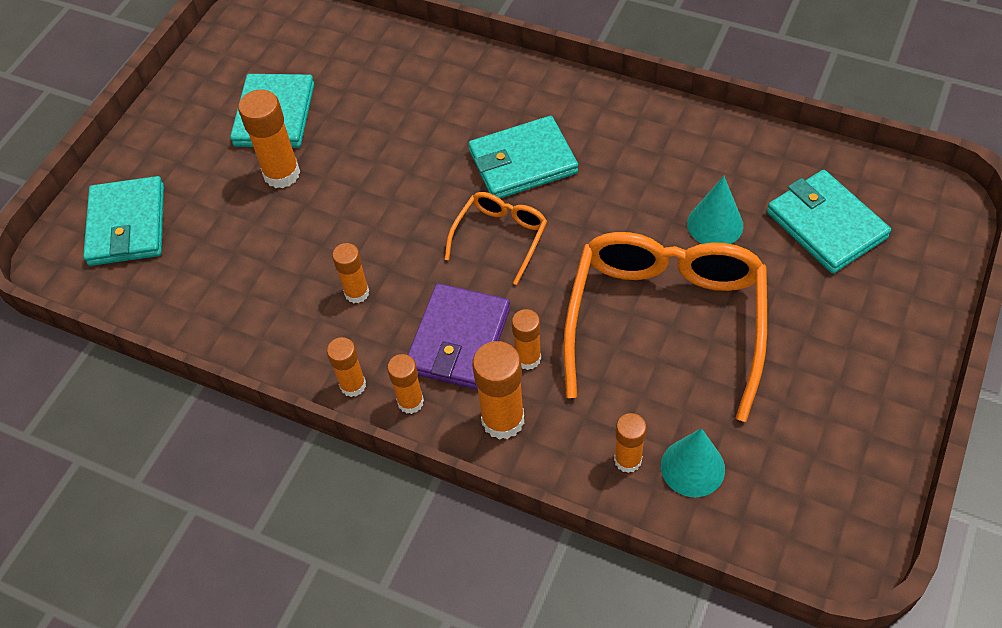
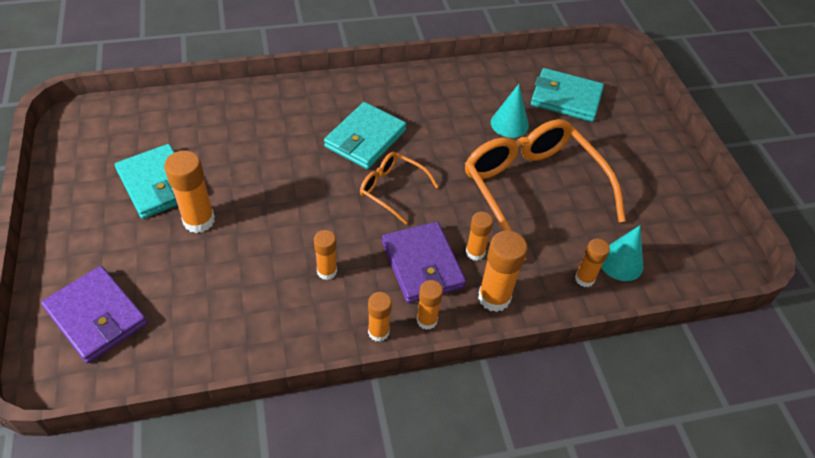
camera: 45 degrees left, 5 degrees down
turquoise wallet [83,176,164,266] -> purple wallet [41,266,148,363]
orange glasses [444,192,547,285] -> orange glasses turned 45 degrees counterclockwise [360,152,439,224]

